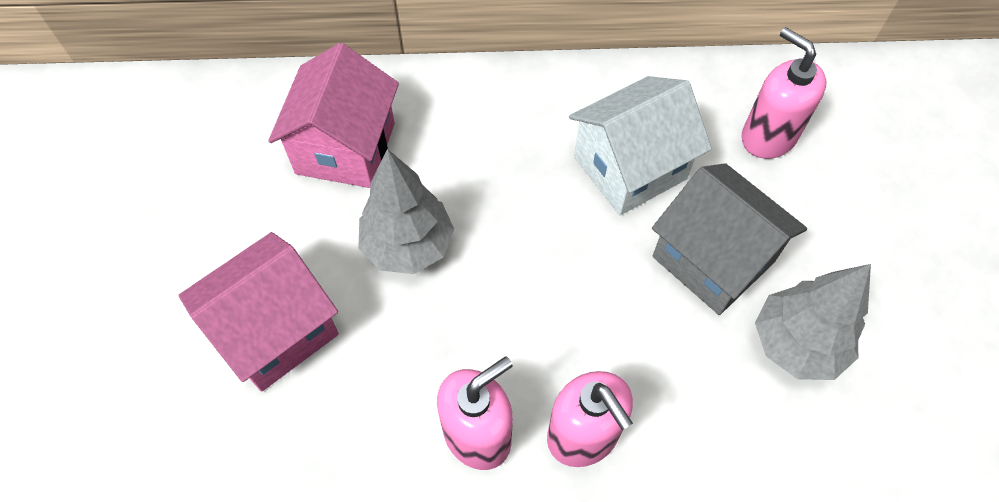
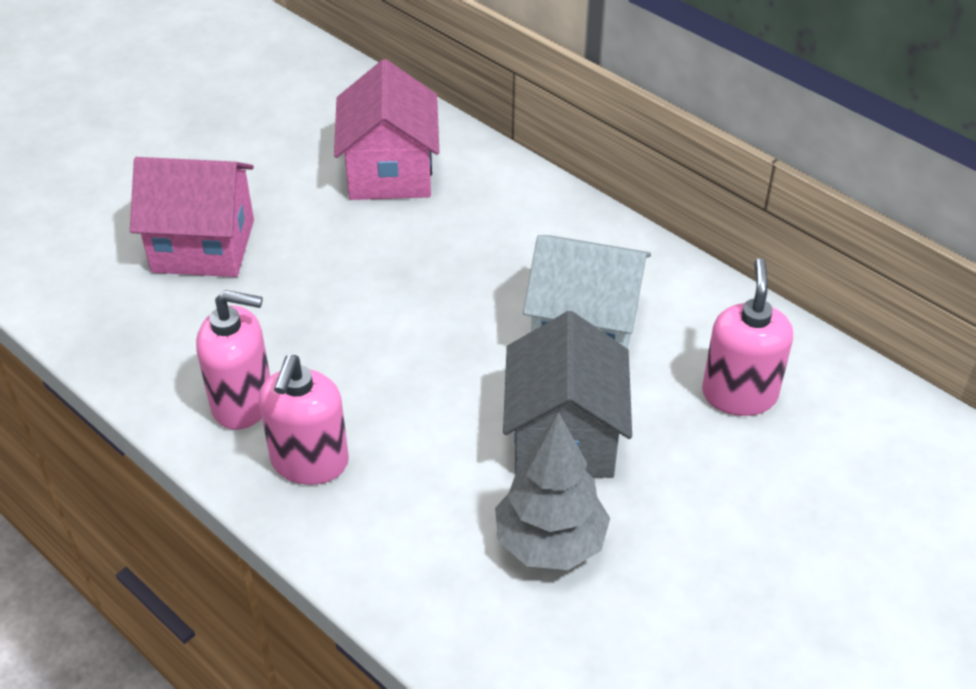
camera: 45 degrees right, 15 degrees down
pink house [268,43,399,188] -> pink house turned 60 degrees counterclockwise [334,59,439,200]
grey tree [358,149,454,274] -> none

